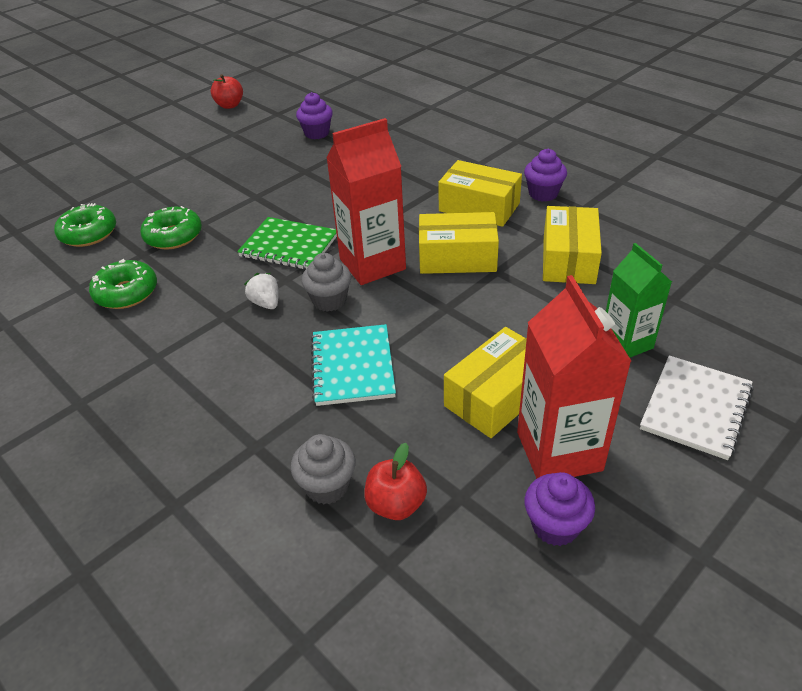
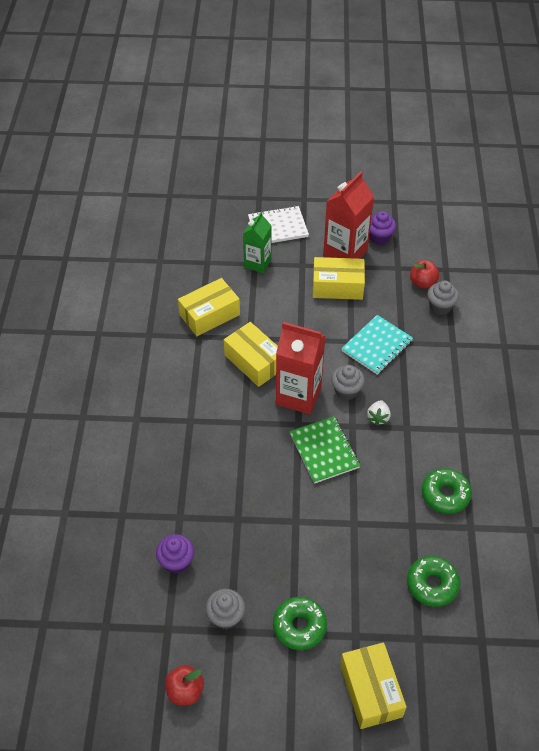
camera: 135 degrees left, 10 degrees up
green donut [140,206,202,249] -> green donut moved to [273,597,327,650]
yellow box [438,160,522,227] -> yellow box moved to [340,642,407,729]
purple cupcake [524,149,567,202] -> none
none -> grey cupcake [206,589,245,629]

